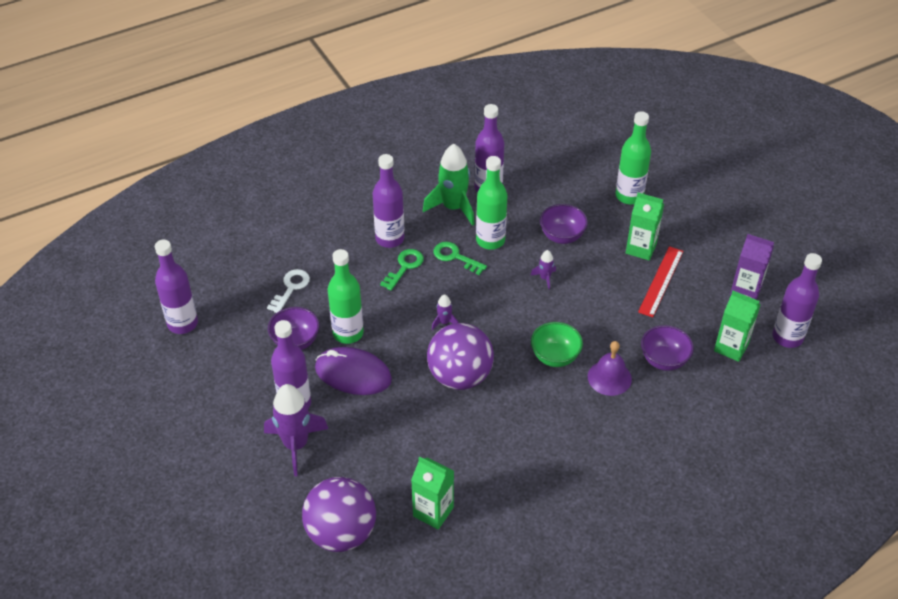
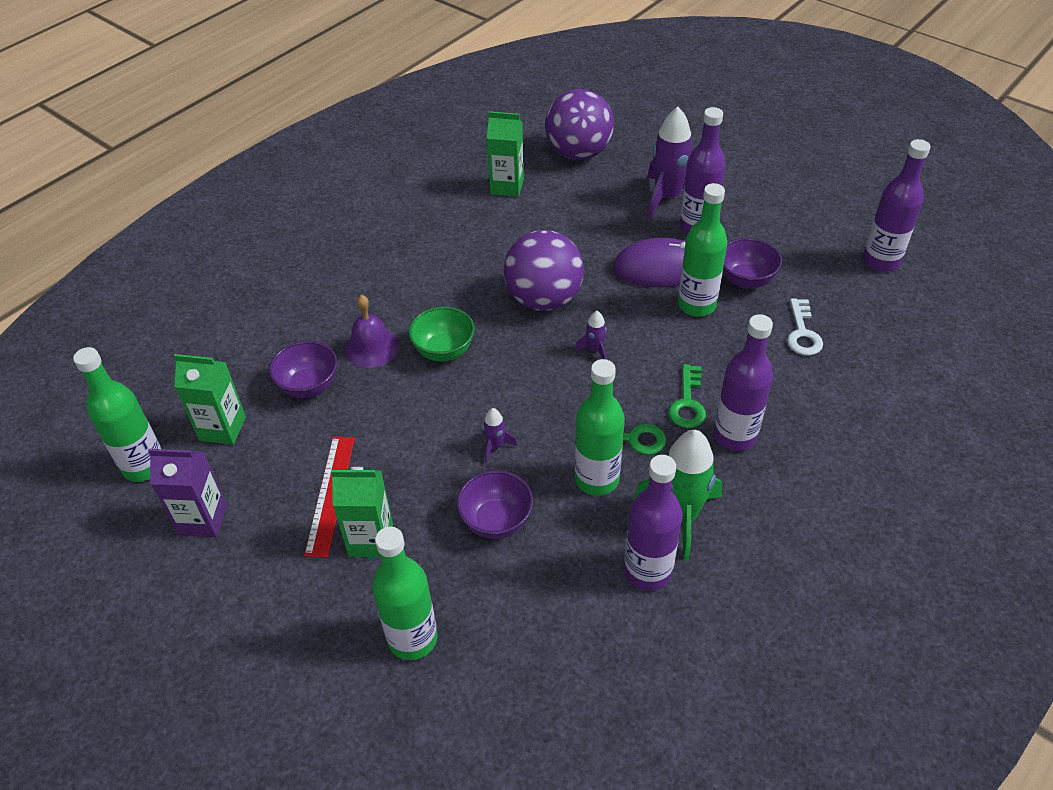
camera: 160 degrees right, 0 degrees up
purple bottle [773,253,822,348] -> green bottle [73,347,161,482]

